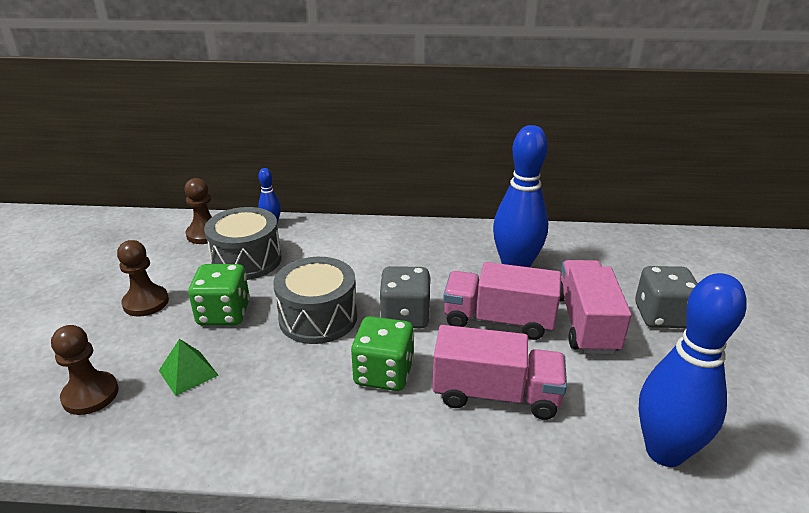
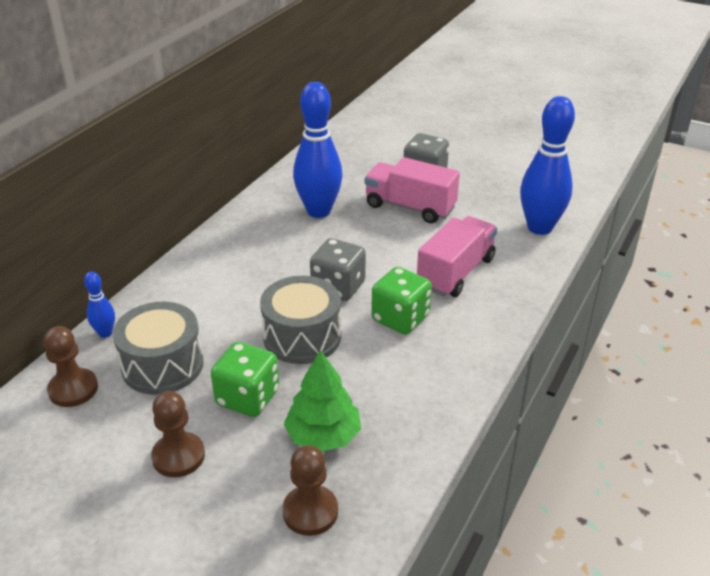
camera: 65 degrees left, 5 degrees up
green pyramid [159,339,219,396] -> green tree [283,350,361,451]
pink truck [443,262,561,340] -> none

